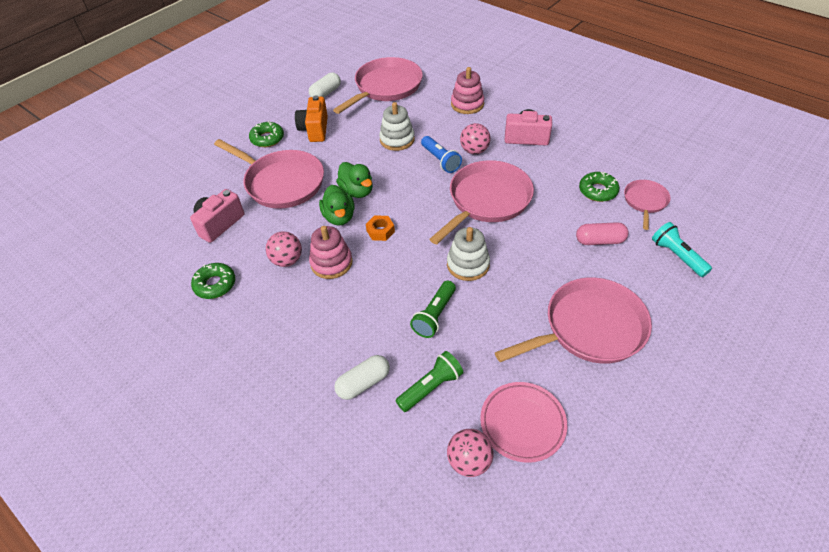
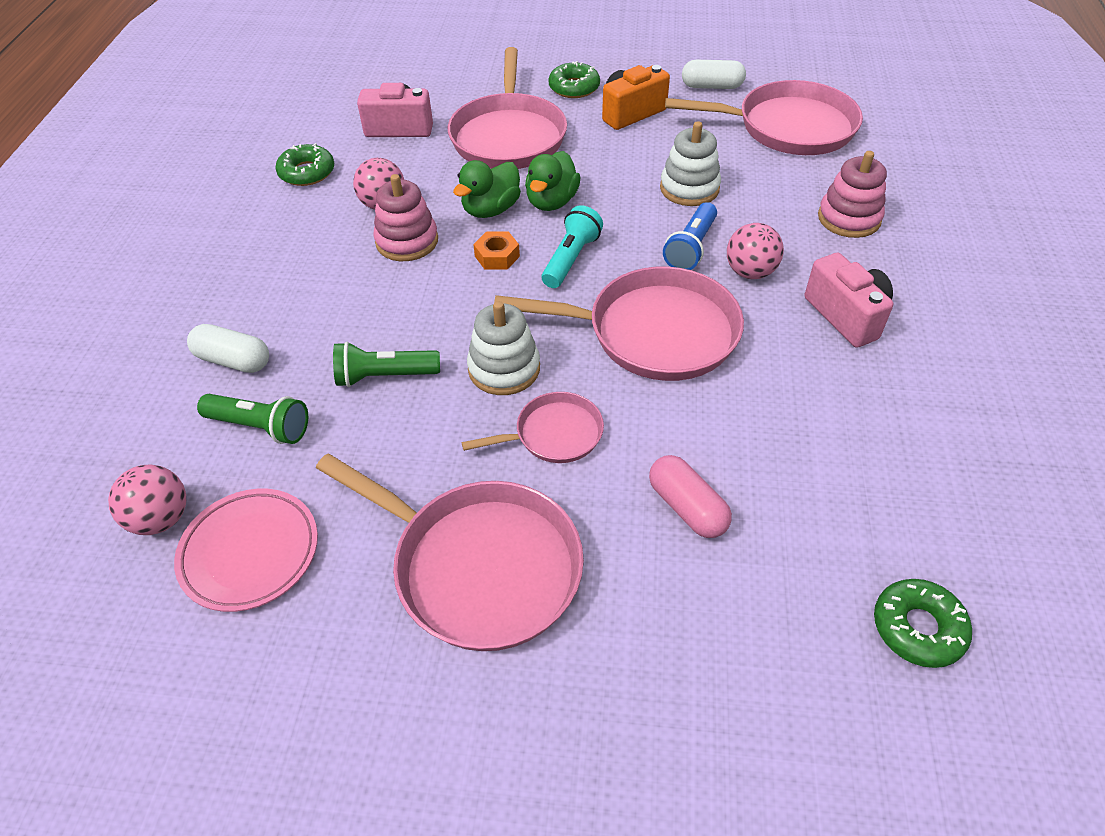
camera: 55 degrees right, 0 degrees up
green donut [579,172,619,202] -> green donut moved to [874,579,972,668]
pink pan [624,180,671,230] -> pink pan moved to [461,392,604,463]
turquoise flashlight [652,222,712,277] -> turquoise flashlight moved to [542,205,603,288]

